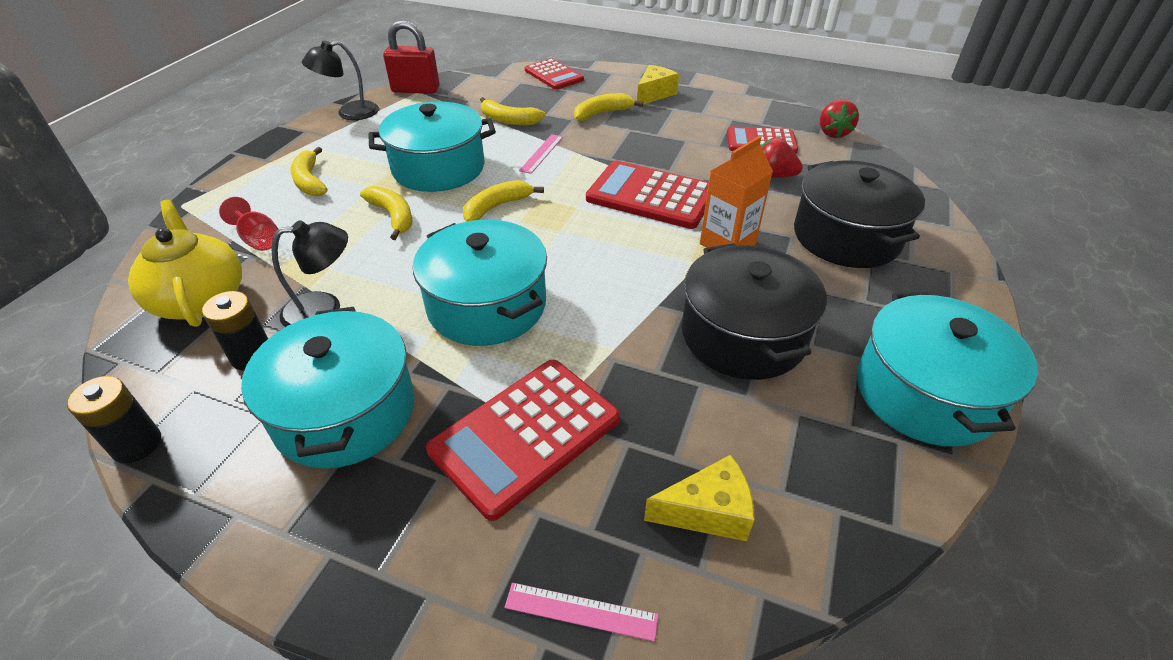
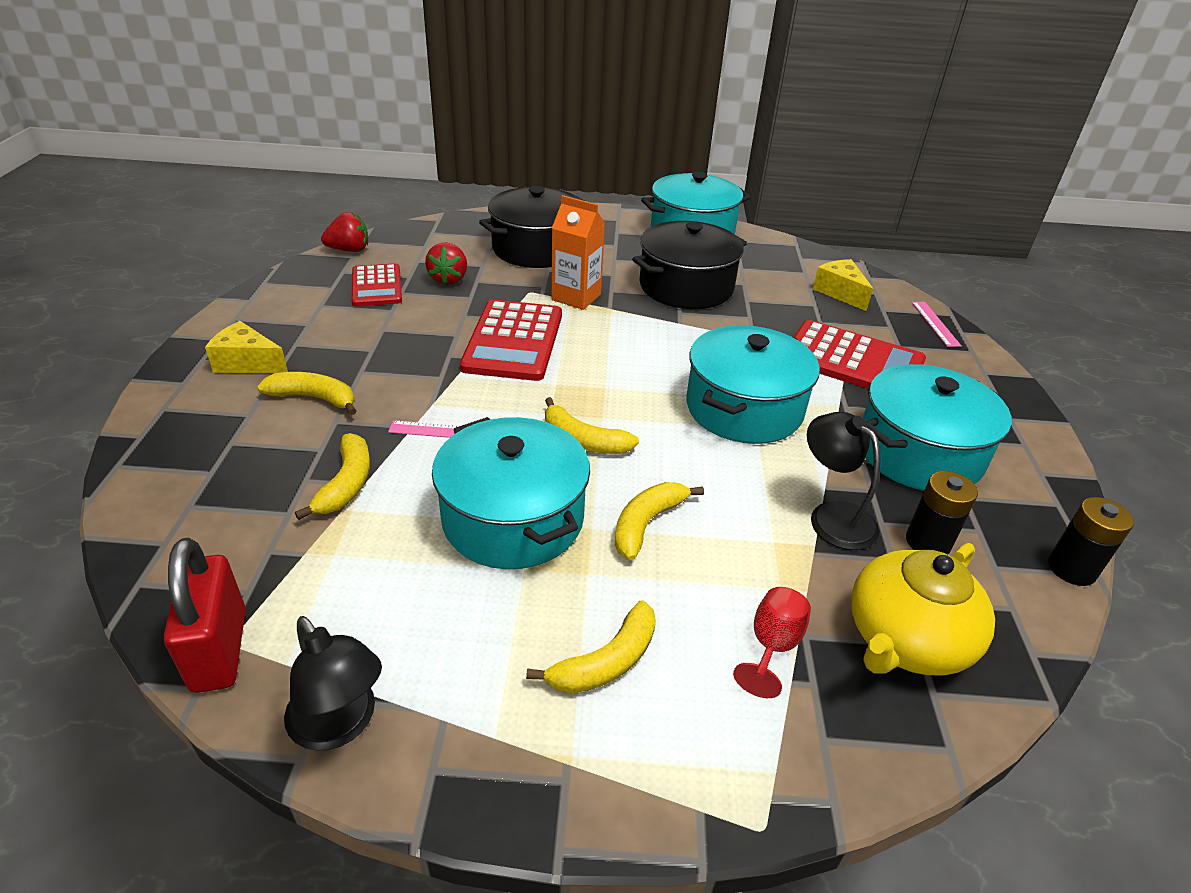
camera: 110 degrees left, 5 degrees down
red calculator [525,58,584,90] -> none
yellow banana [574,93,643,121] -> yellow banana turned 150 degrees clockwise [257,372,356,415]

